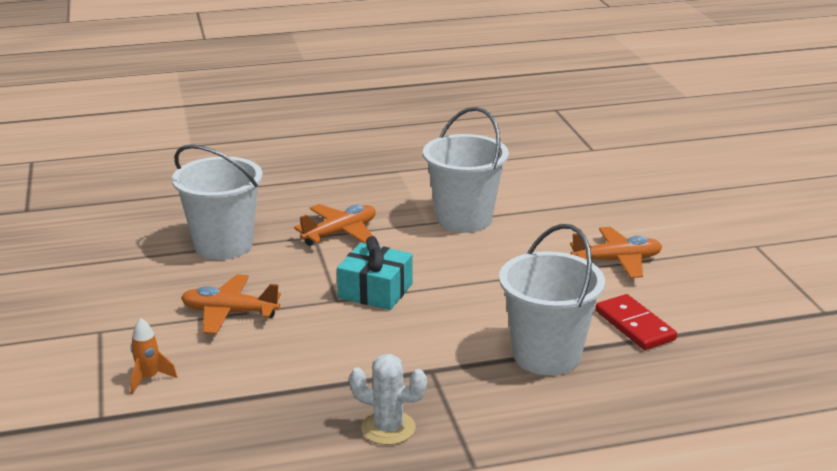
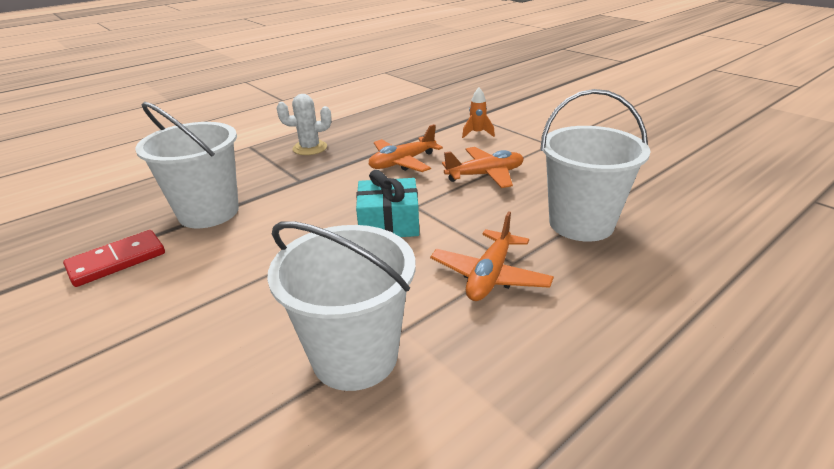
camera: 155 degrees right, 5 degrees up
orange plane [570,227,662,278] -> orange plane moved to [369,124,443,172]
red domino [595,294,677,350] -> red domino turned 75 degrees counterclockwise [63,230,165,287]

